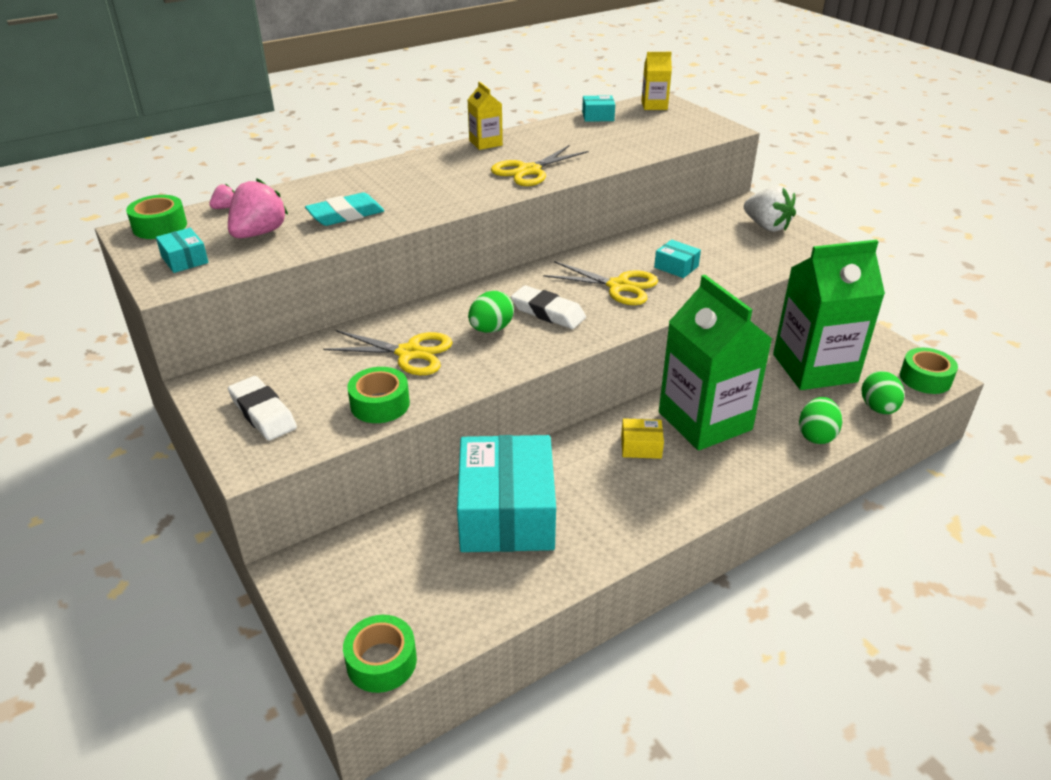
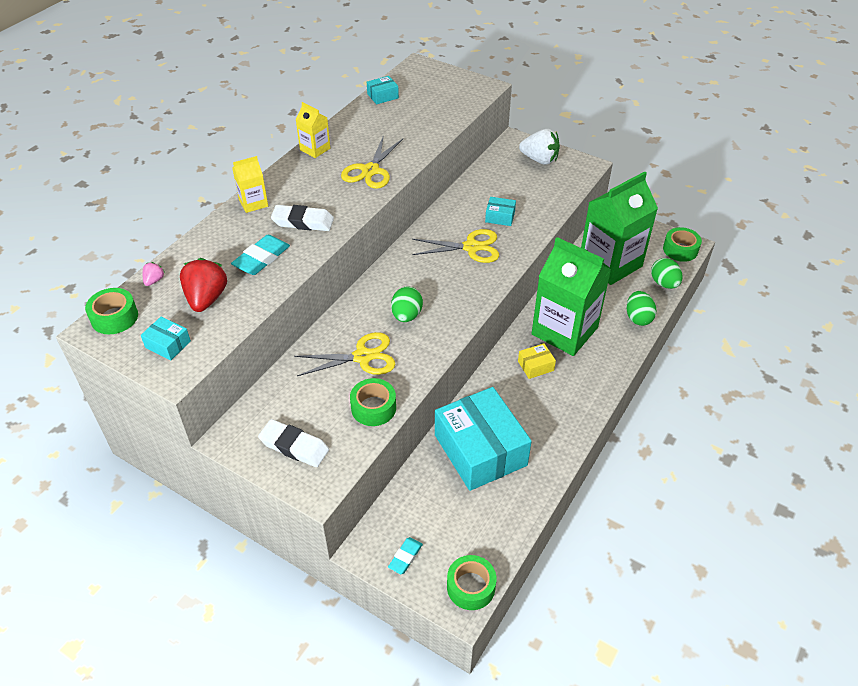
camera: 25 degrees left, 10 degrees up
pink strawberry [228,179,288,238] -> red strawberry [180,258,227,312]
white eraser [511,285,586,329] -> white eraser moved to [271,205,334,231]
yellow carton [641,52,672,110] -> yellow carton moved to [232,156,268,213]
none -> turquoise eraser [388,537,423,574]

